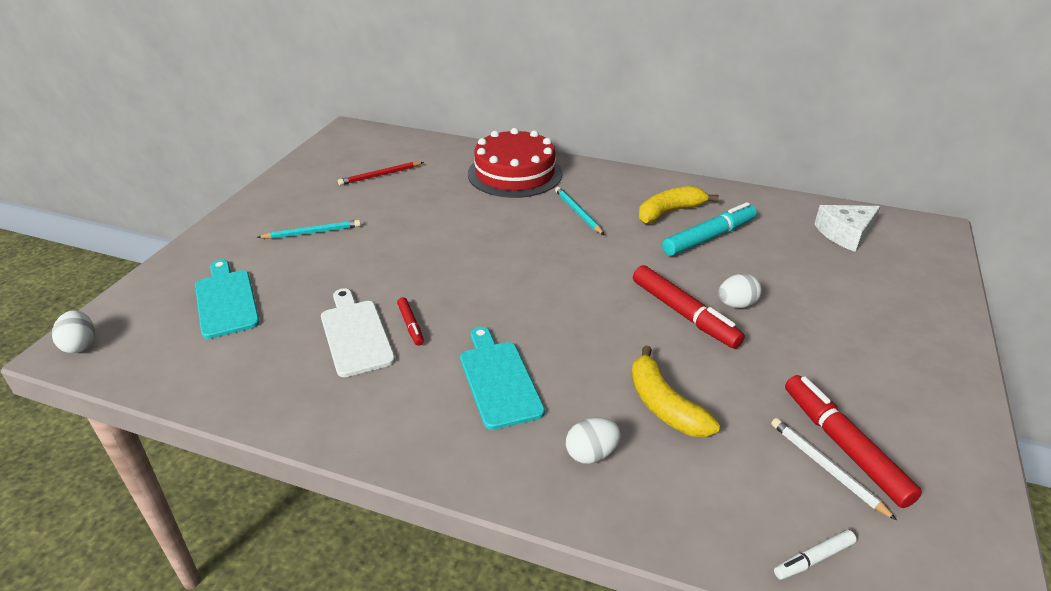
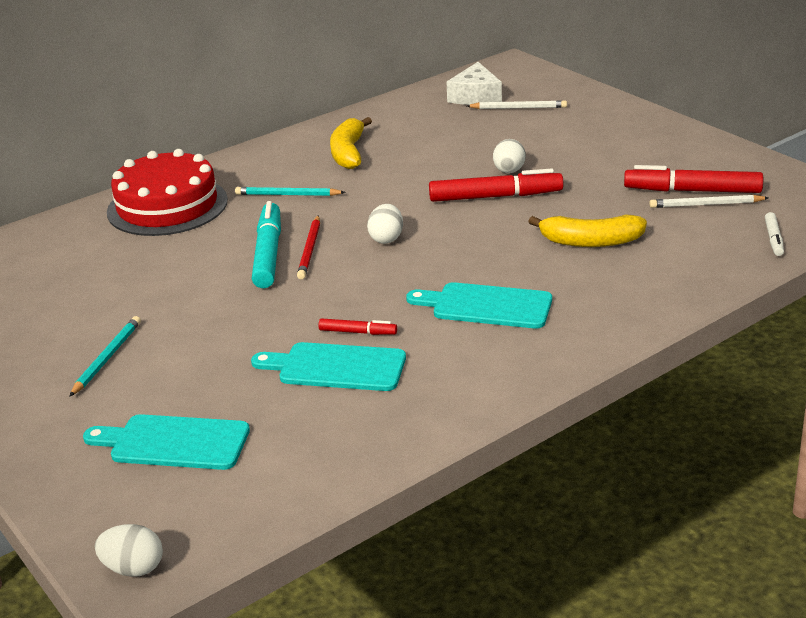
camera: 55 degrees left, 5 degrees down
white cutting board [321,288,395,377] -> turquoise cutting board [251,342,406,391]
red pencil [338,162,424,185] -> red pencil moved to [297,215,320,279]
white egg [566,418,621,464] -> white egg moved to [367,204,403,244]
turquoise marker [662,202,757,256] -> turquoise marker moved to [252,201,281,288]
none -> white pencil [467,100,567,109]

